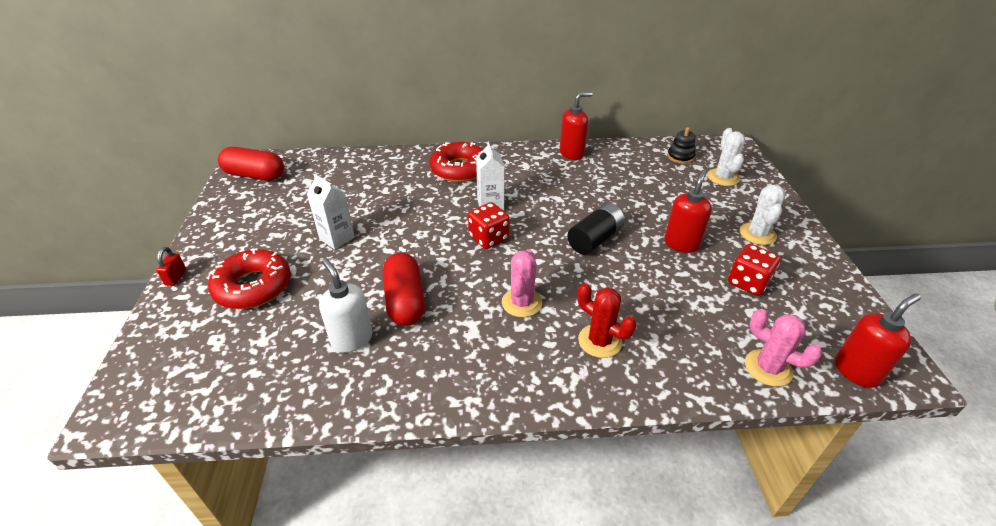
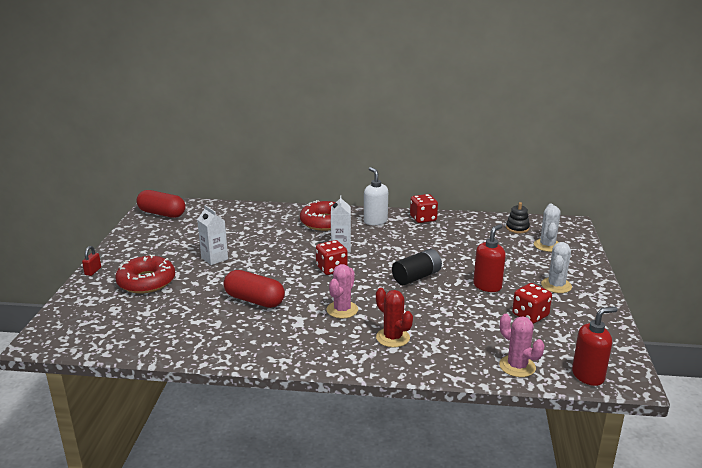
camera: 10 degrees right, 15 degrees down
white soap dispenser [319,258,373,353] -> white soap dispenser moved to [364,167,388,225]
red capsule [383,253,425,326] -> red capsule turned 60 degrees counterclockwise [224,270,285,308]
red soap dispenser [560,92,593,160] -> red dice [410,194,438,223]

